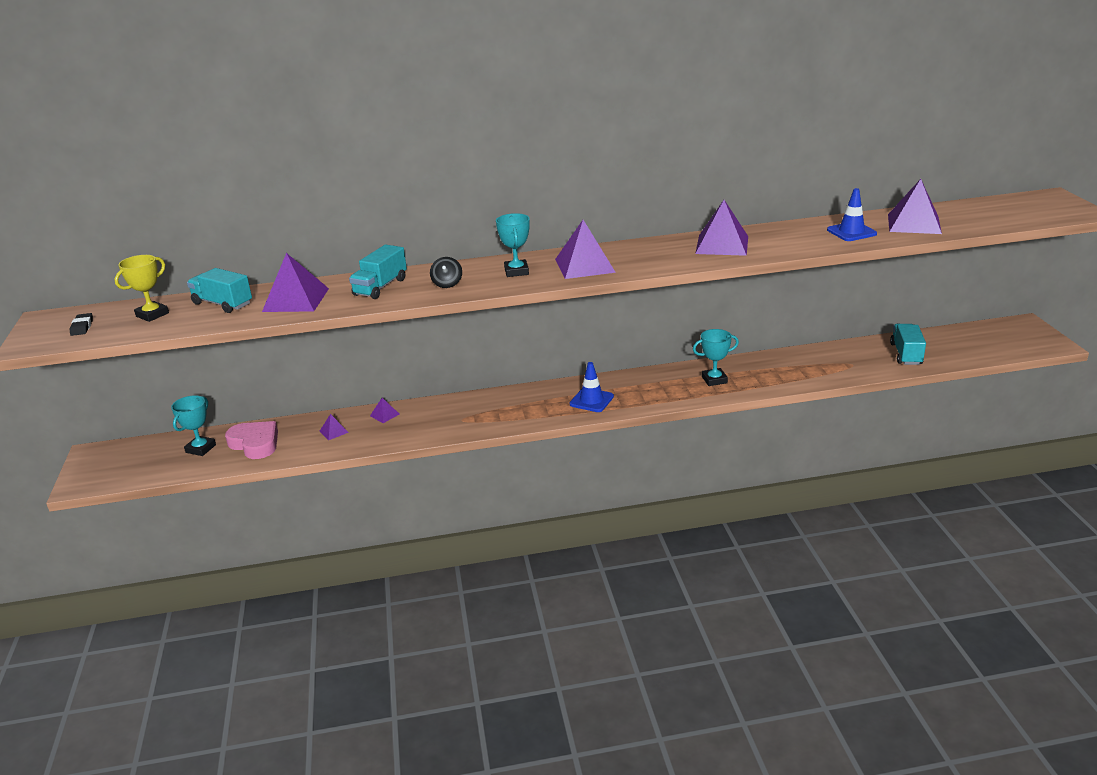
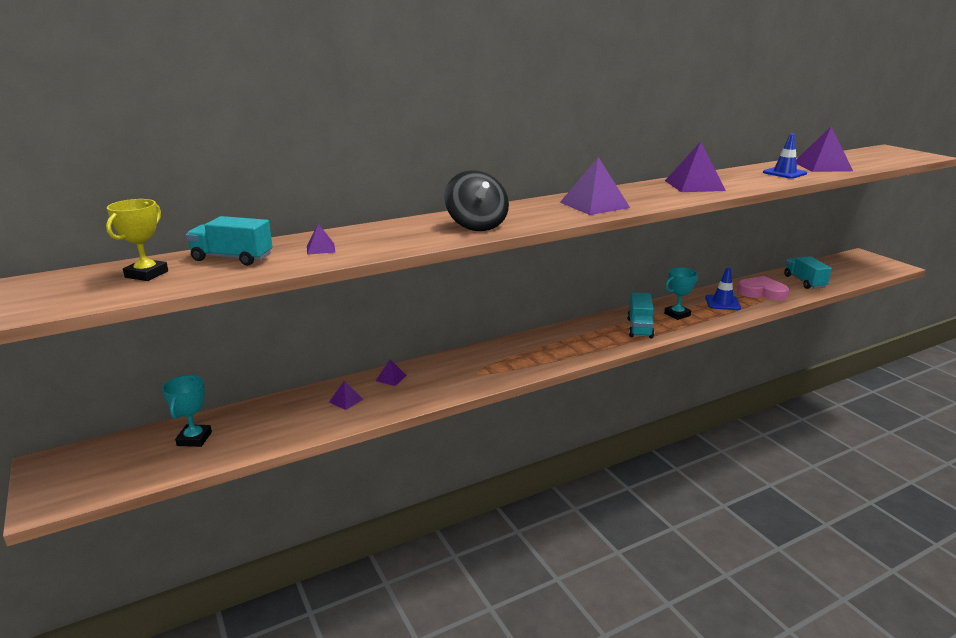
camera: 20 degrees left, 5 degrees down
black eraser [70,313,93,336] -> none
pink heart [225,421,278,459] -> pink heart moved to [737,276,789,301]
purple pyramid [262,253,329,312] -> purple pyramid [307,224,335,255], size x0.45
turquoise truck [349,245,407,299] -> turquoise truck moved to [627,292,654,338]
black spinning top [430,257,462,288] -> black spinning top [444,170,509,231], size x1.92
turquoise trophy [496,213,530,277] -> none
blue traffic cone [569,362,614,412] -> blue traffic cone moved to [705,268,741,310]

